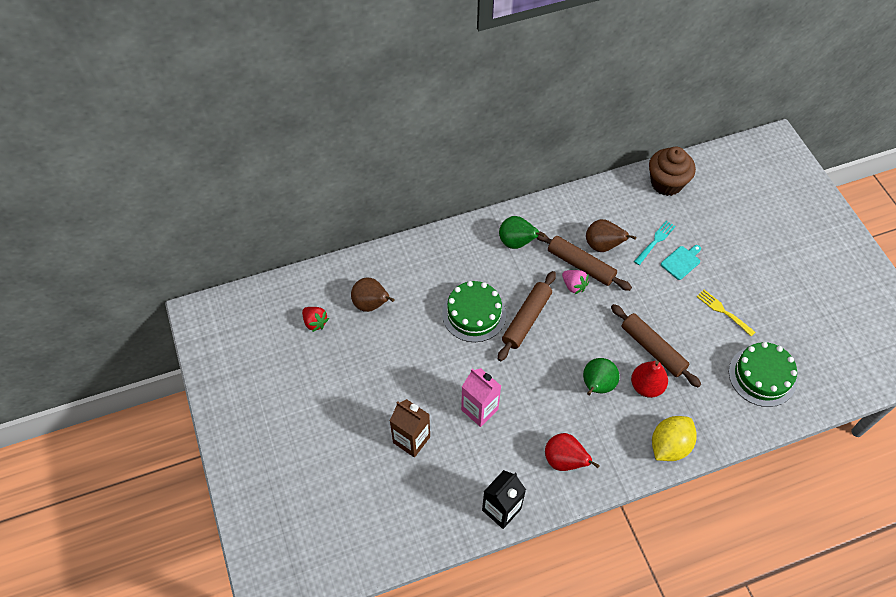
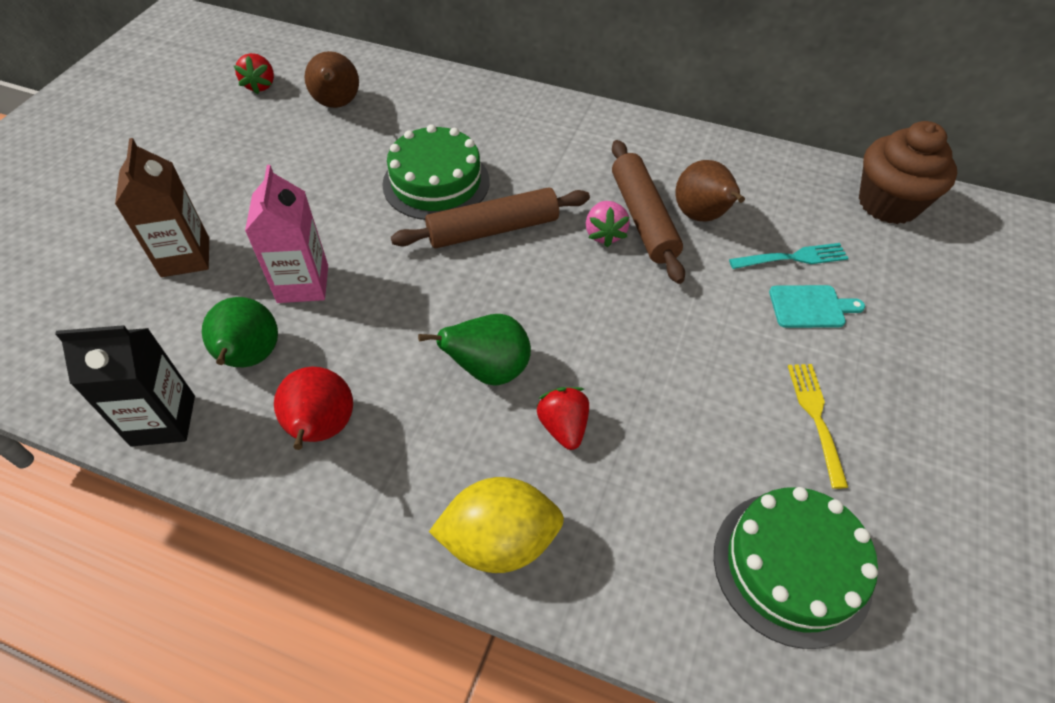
camera: 40 degrees right, 5 degrees down
green pear [499,216,546,249] -> green pear moved to [202,297,278,367]
brown rolling pin [611,304,701,388] -> none
red pear [631,361,668,398] -> red strawberry [536,387,589,450]

